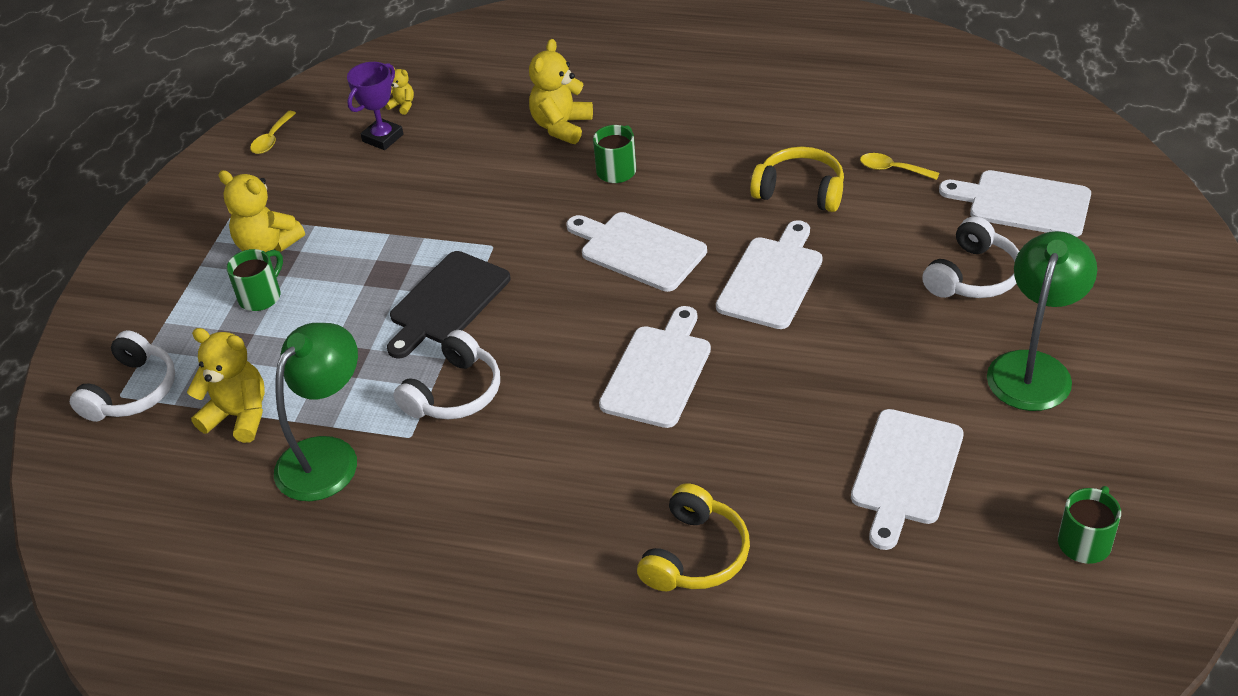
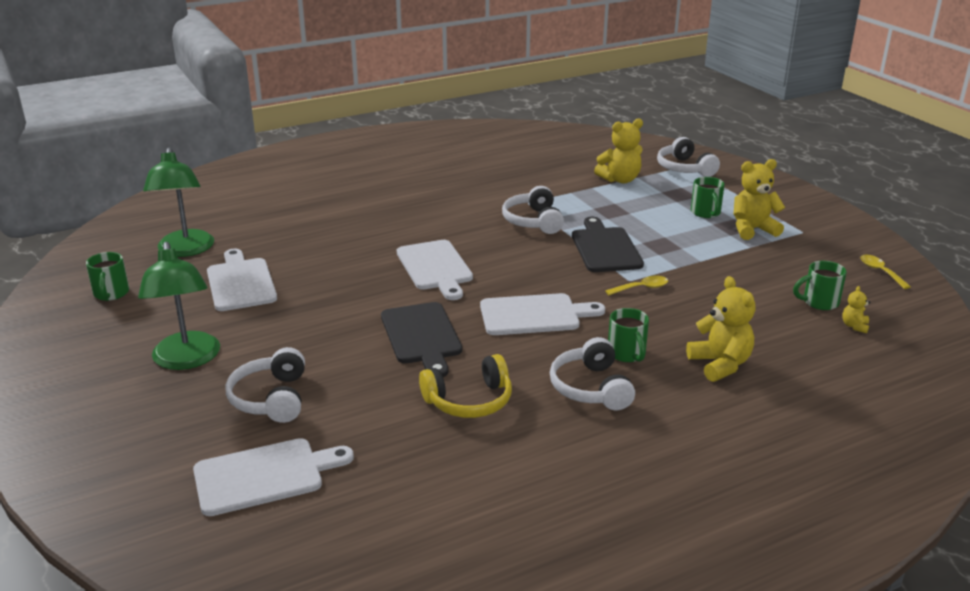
camera: 135 degrees right, 15 degrees down
green lamp [274,323,358,501] -> green lamp moved to [143,148,214,257]
purple trophy [347,62,403,150] -> green mug [793,261,847,310]
yellow teddy bear [385,68,414,115] -> yellow teddy bear turned 120 degrees clockwise [842,286,871,334]
yellow headphones [637,483,750,591] -> none
white cutting board [716,220,823,329] -> black cutting board [381,302,462,377]
yellow spoon [860,153,939,180] -> yellow spoon moved to [605,276,668,295]
none -> white headphones [550,337,635,410]

